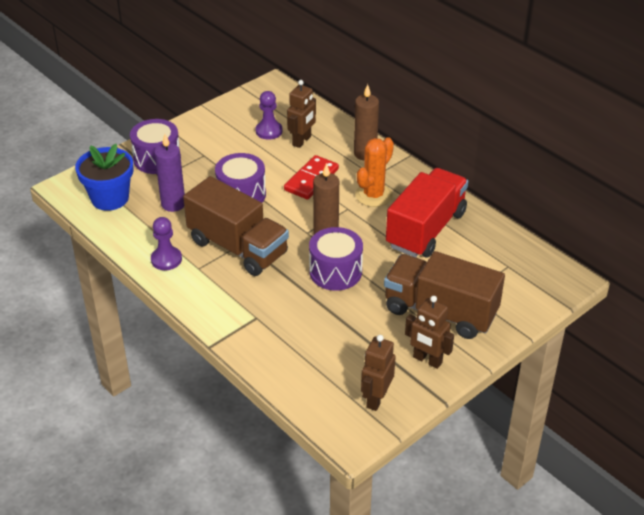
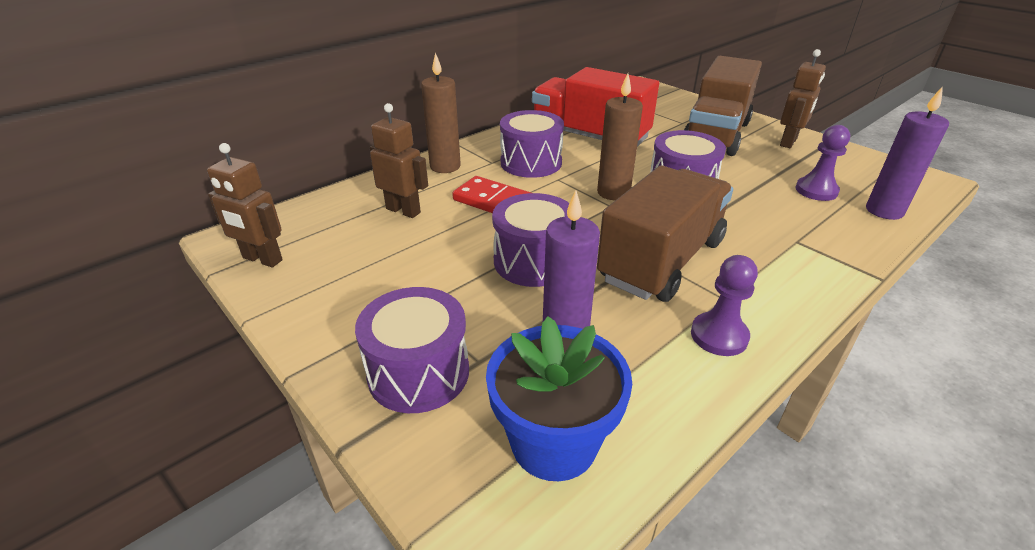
camera: 90 degrees left, 5 degrees down
purple pawn [255,91,283,140] -> purple pawn moved to [796,125,850,201]
orange cactus [355,137,394,207] -> purple drum [500,110,564,178]
brown robot [361,335,396,411] -> brown robot moved to [207,143,283,267]
none -> purple candle [866,86,949,220]

